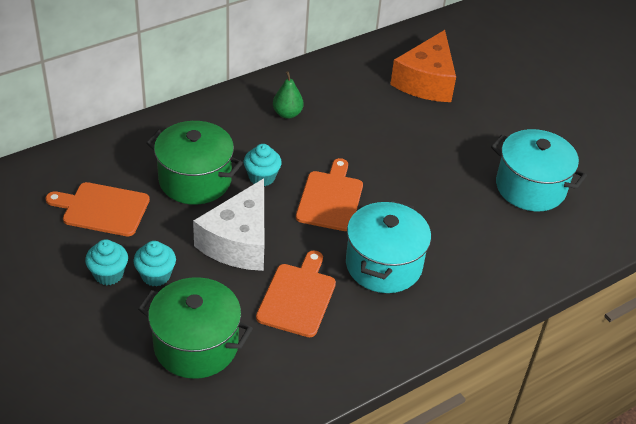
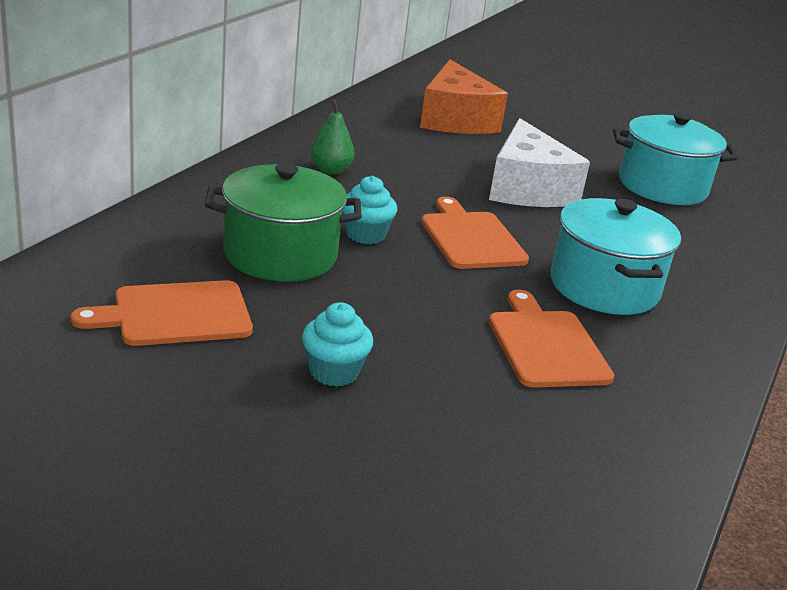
camera: 30 degrees left, 15 degrees down
turquoise cupcake [85,239,128,285] -> none
green pot [138,277,253,379] -> none
white cheese [193,178,264,271] -> white cheese moved to [489,118,590,207]

